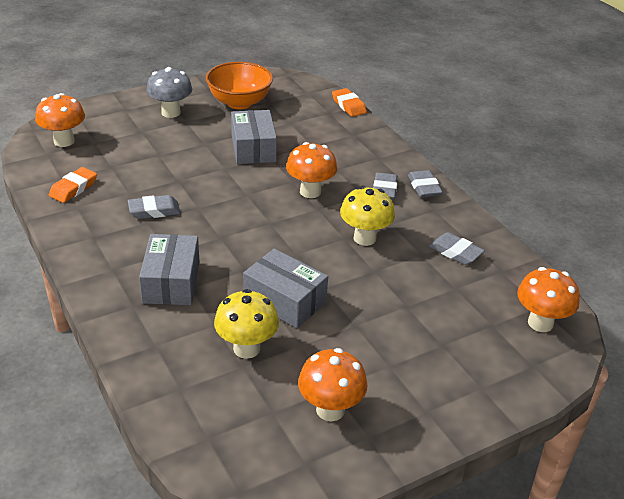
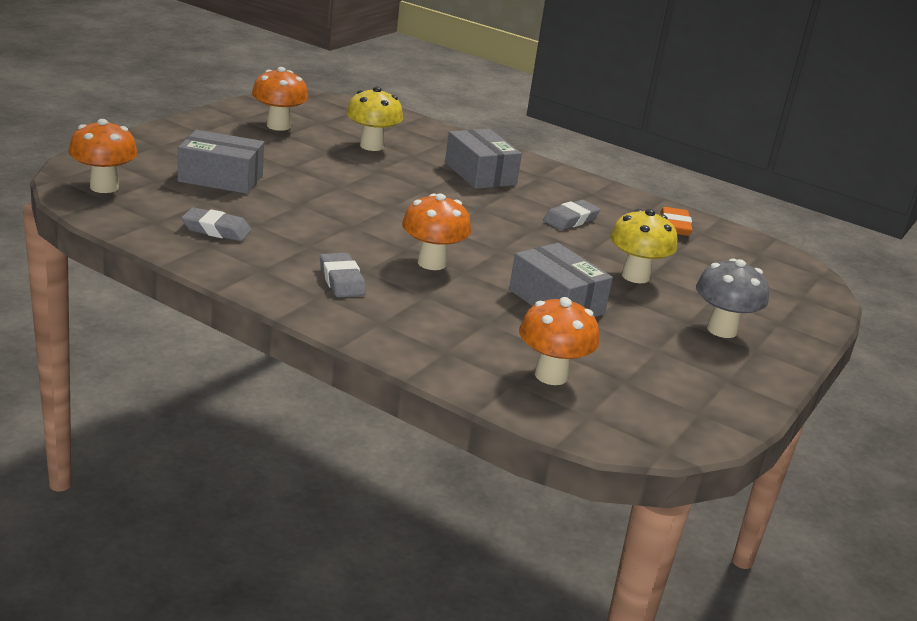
camera: 150 degrees right, 10 degrees down
orange mushroom [35,93,85,147] -> orange mushroom moved to [519,297,599,385]
orange bowl [206,62,273,109] -> none
grey box [243,249,328,328] -> grey box moved to [178,130,264,194]
orange eraser [332,88,367,117] -> none
yellow mushroom [340,186,395,246] -> yellow mushroom moved to [610,209,677,283]
grey eraser [408,170,443,197] -> none

